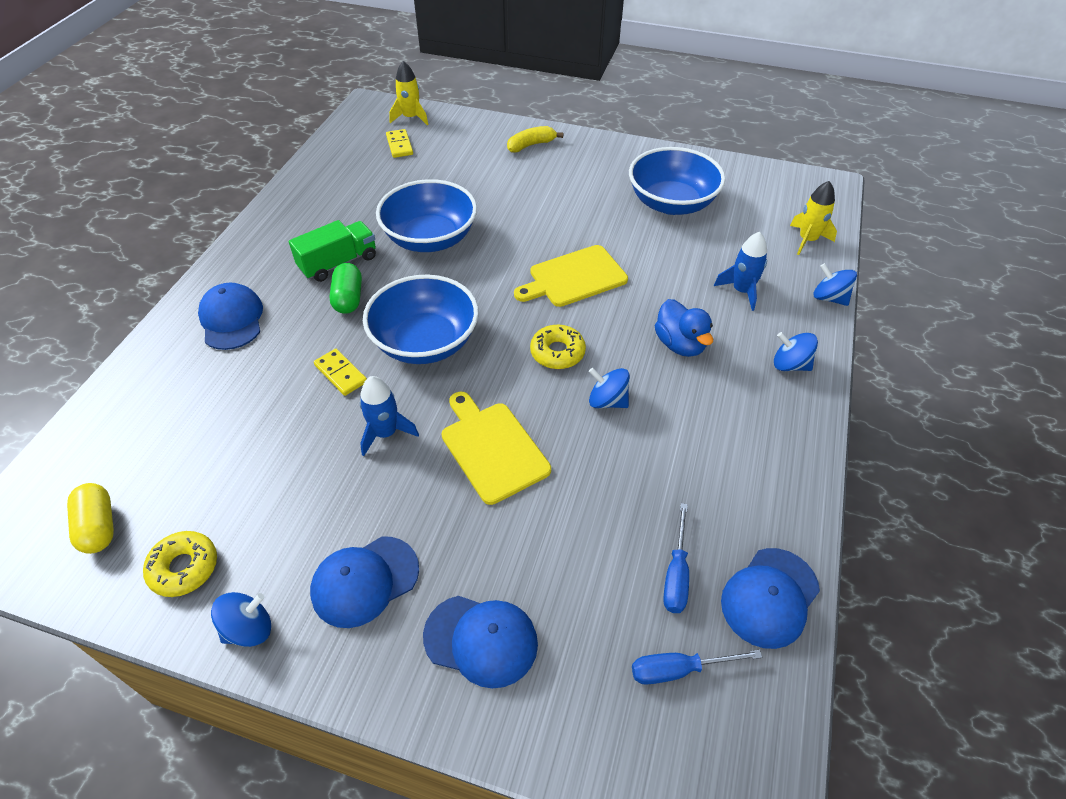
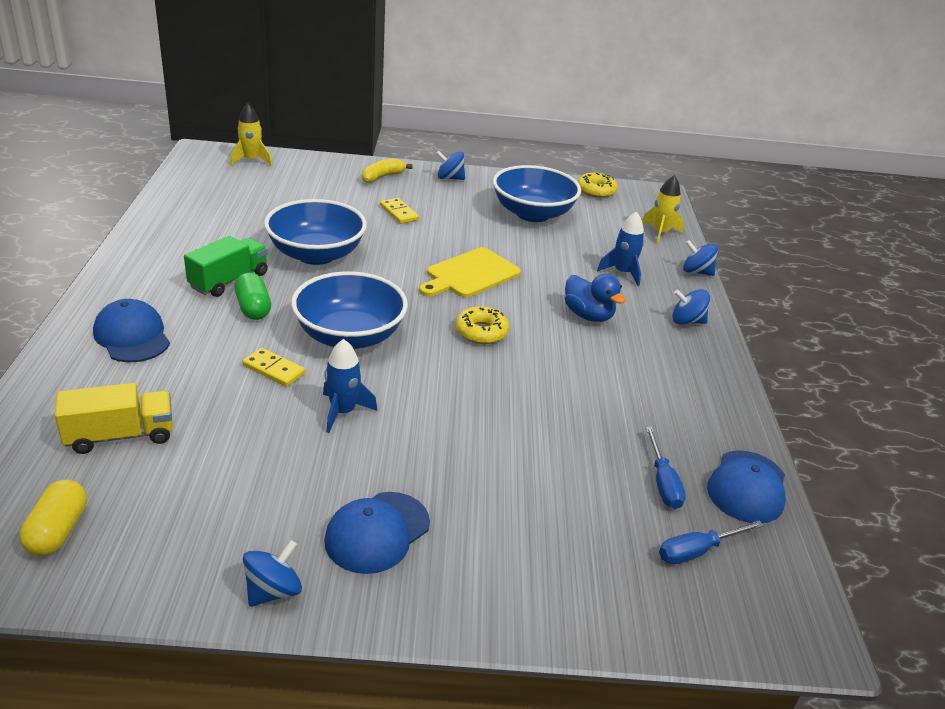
camera: 20 degrees left, 15 degrees down
yellow capsule [67,483,114,554] -> yellow capsule turned 45 degrees clockwise [19,480,87,556]
yellow donut [143,531,217,597] -> yellow donut moved to [577,173,618,198]
yellow domino [386,129,413,158] -> yellow domino moved to [380,198,419,224]
blue cap [423,596,538,688] -> none
yellow cutting board [442,392,551,505] -> none
blue spinning top [589,368,630,408] -> blue spinning top moved to [436,151,465,180]
none -> yellow truck [55,383,173,454]

